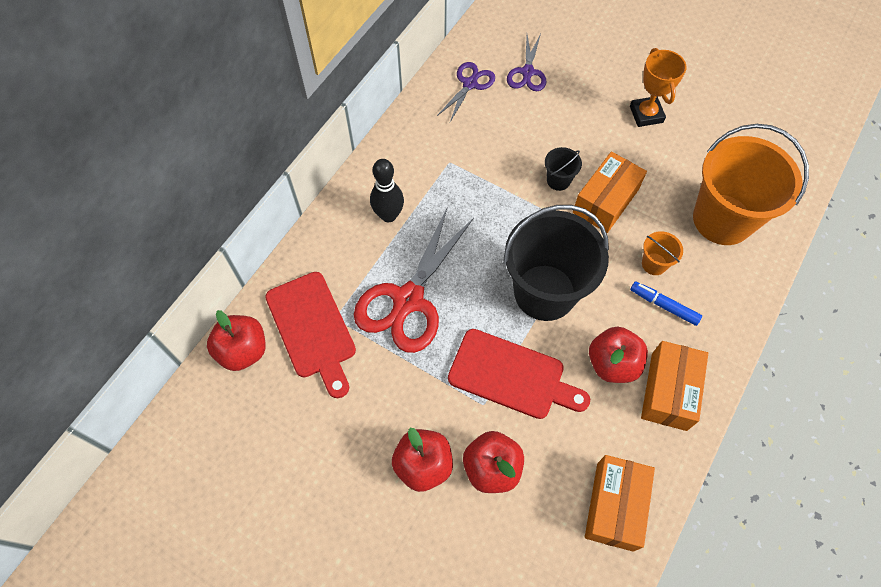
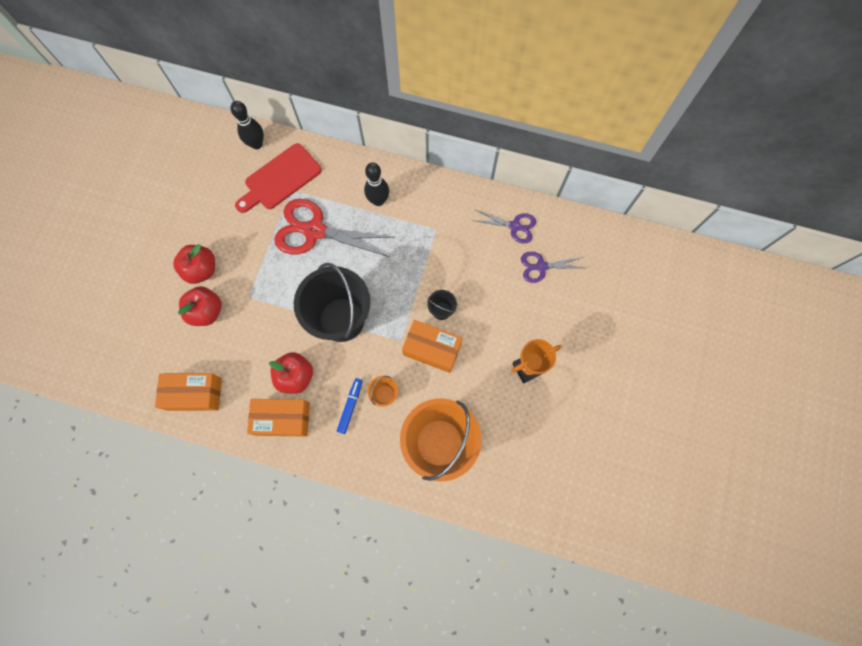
camera: 75 degrees right, 10 degrees up
red apple [207,310,265,371] -> black bowling pin [231,101,264,149]
red cutting board [448,329,590,419] -> none

